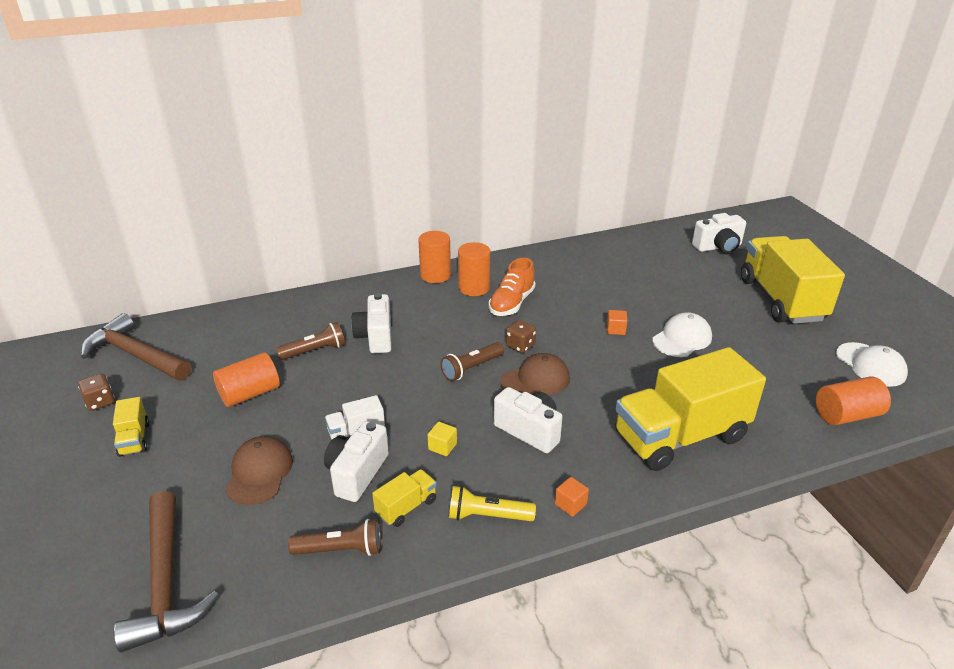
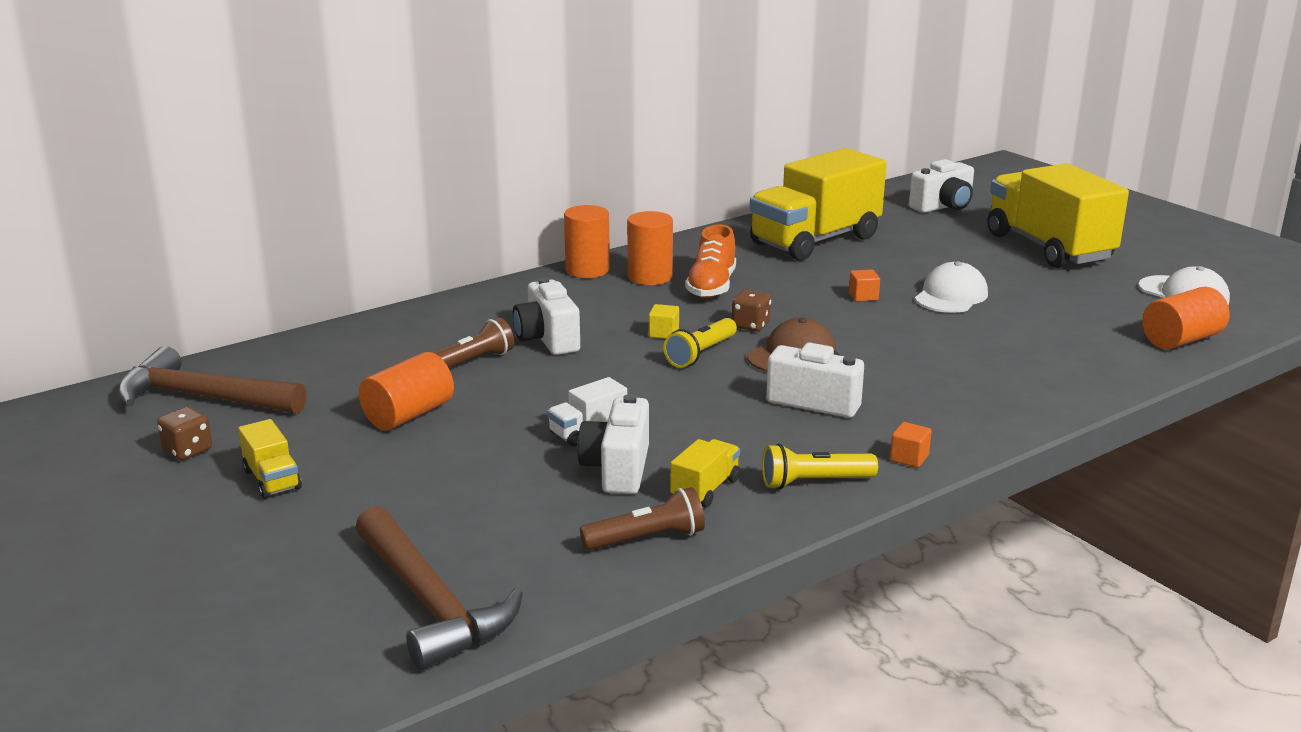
camera: 15 degrees left, 10 degrees down
brown cap [226,436,293,505] -> none
yellow cube [427,422,457,456] -> yellow cube moved to [649,304,679,339]
brown flashlight [440,342,504,381] -> yellow flashlight [663,318,737,368]
yellow truck [615,347,766,471] -> yellow truck moved to [750,148,886,261]

